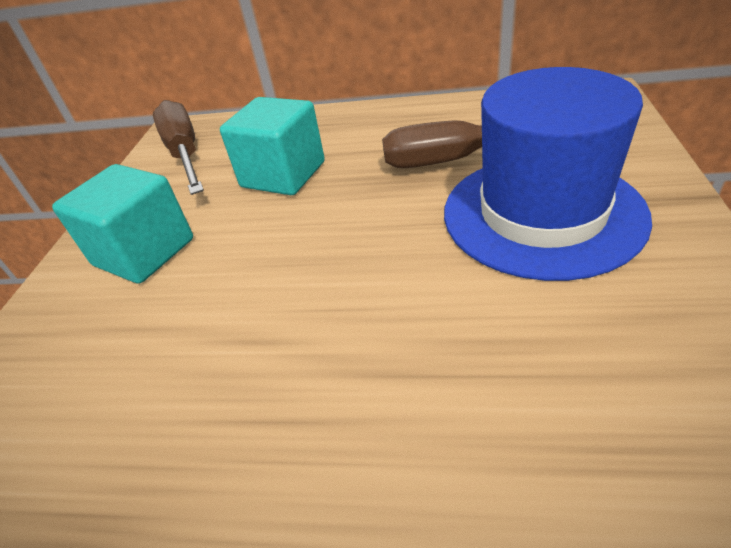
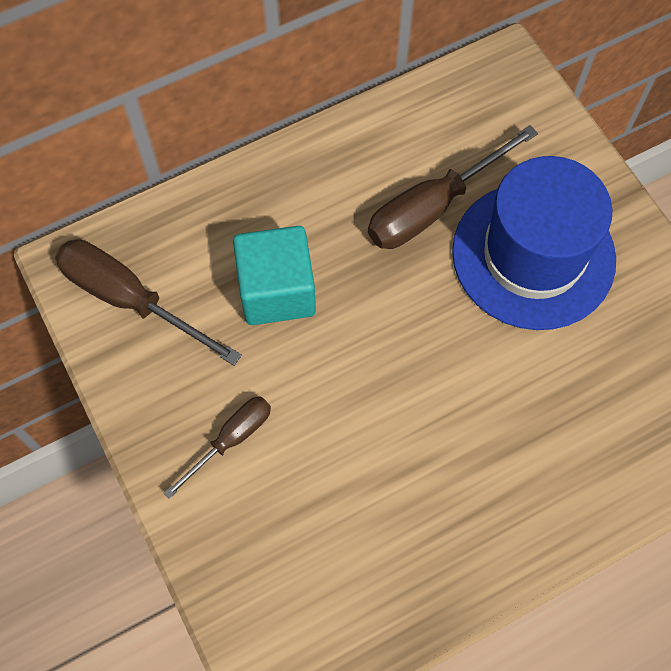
camera: 40 degrees left, 25 degrees up
turquoise cube [52,164,193,284] -> brown screwdriver [164,396,271,499]

